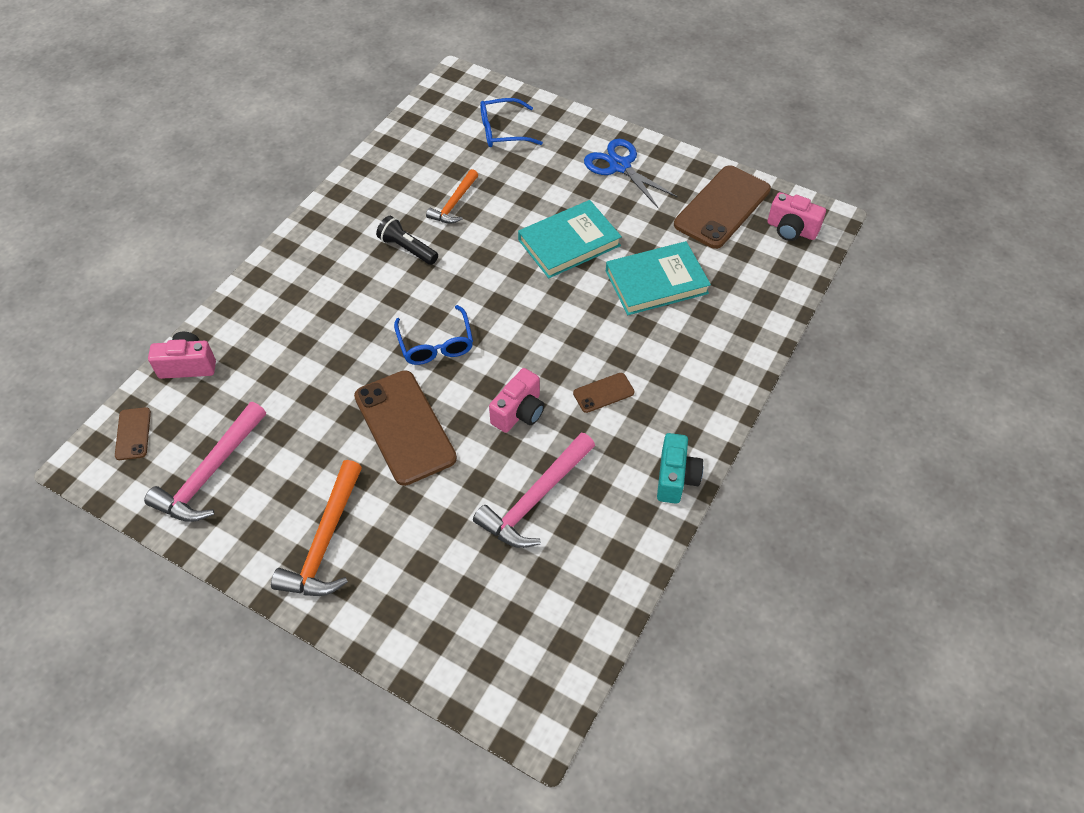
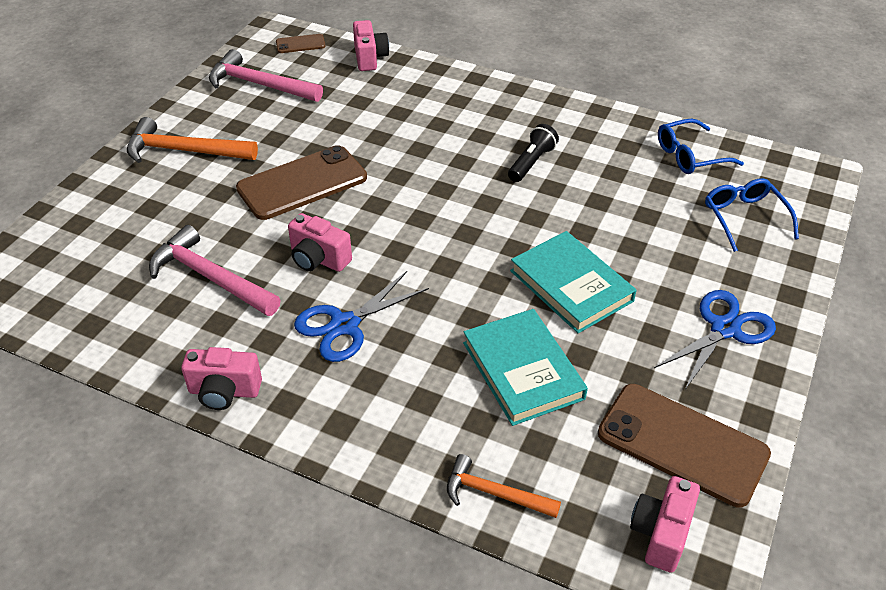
camera: 85 degrees right, 10 degrees down
blue glasses [394,305,473,365] -> blue glasses moved to [658,119,744,174]
orange hammer [426,169,478,224] -> orange hammer moved to [447,454,561,518]
brown phone [573,373,635,413] -> blue scissors [294,271,429,362]
turquoise camera [657,433,703,504] -> pink camera [181,347,262,410]

